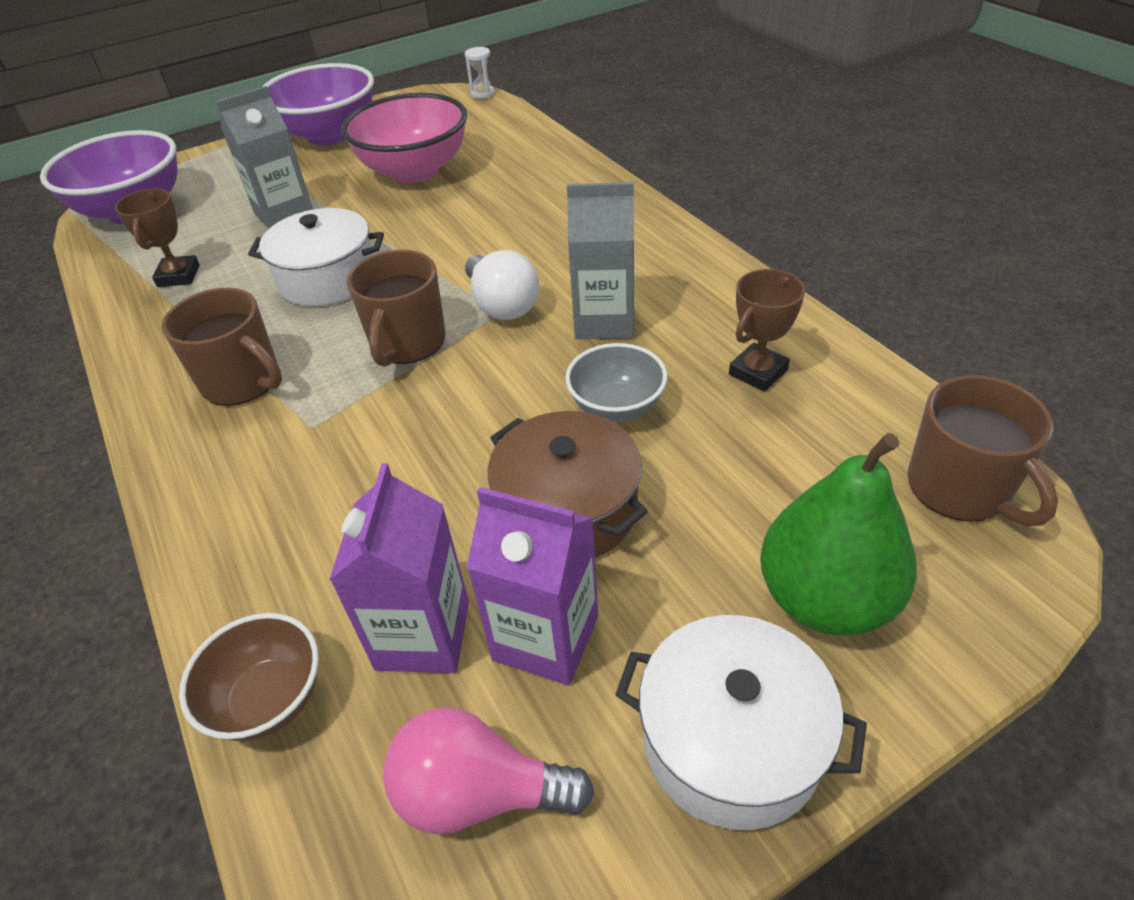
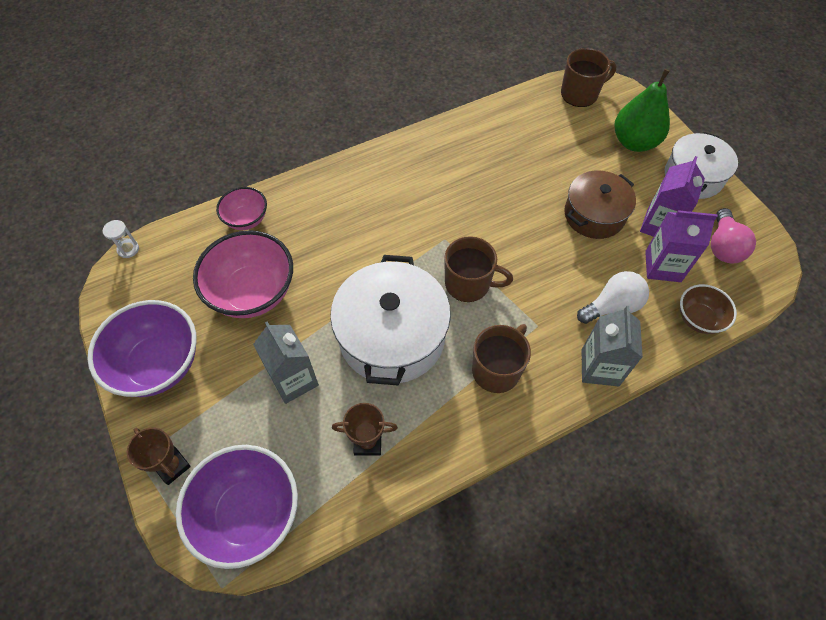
camera: 90 degrees left, 15 degrees up
white pot [248,208,384,306] -> white pot [330,255,451,385], size x1.56
white light bulb [465,250,540,320] -> white light bulb moved to [577,271,649,324]
grey bowl [565,343,667,422] -> none
grey carton [567,182,635,339] -> grey carton moved to [582,306,643,387]
brown trophy [729,269,805,392] -> brown trophy moved to [127,428,191,485]
none -> pink bowl [216,187,267,230]

